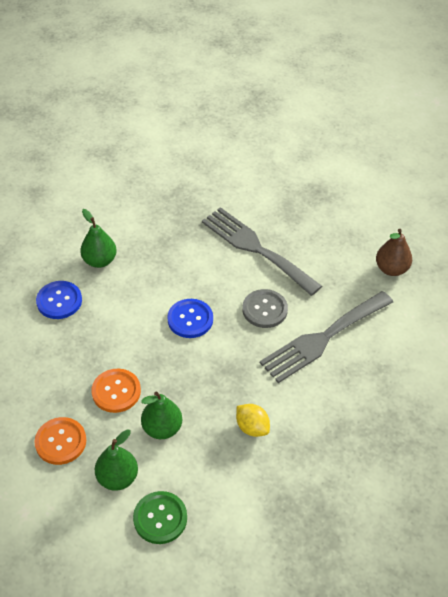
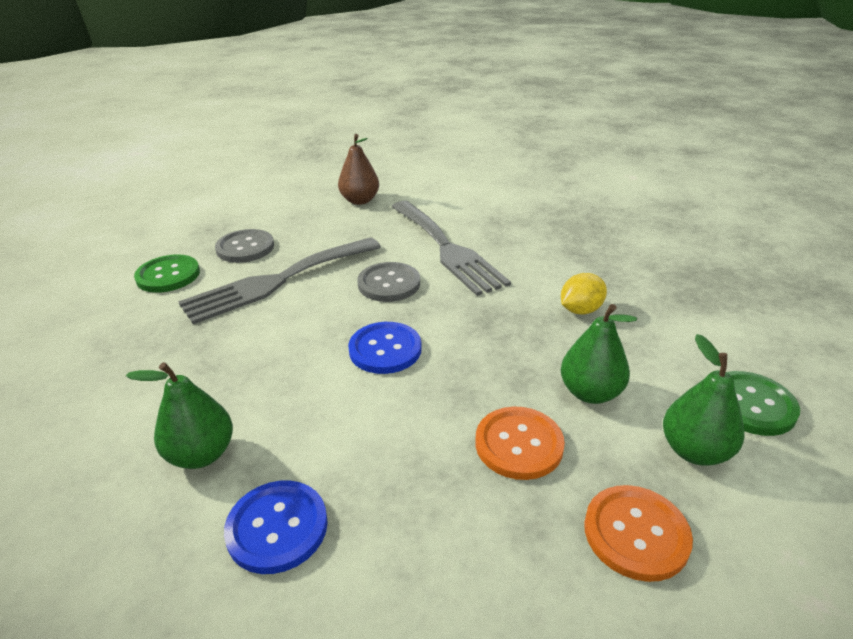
camera: 80 degrees left, 15 degrees down
none -> green button [134,254,200,293]
none -> grey button [215,229,274,263]

